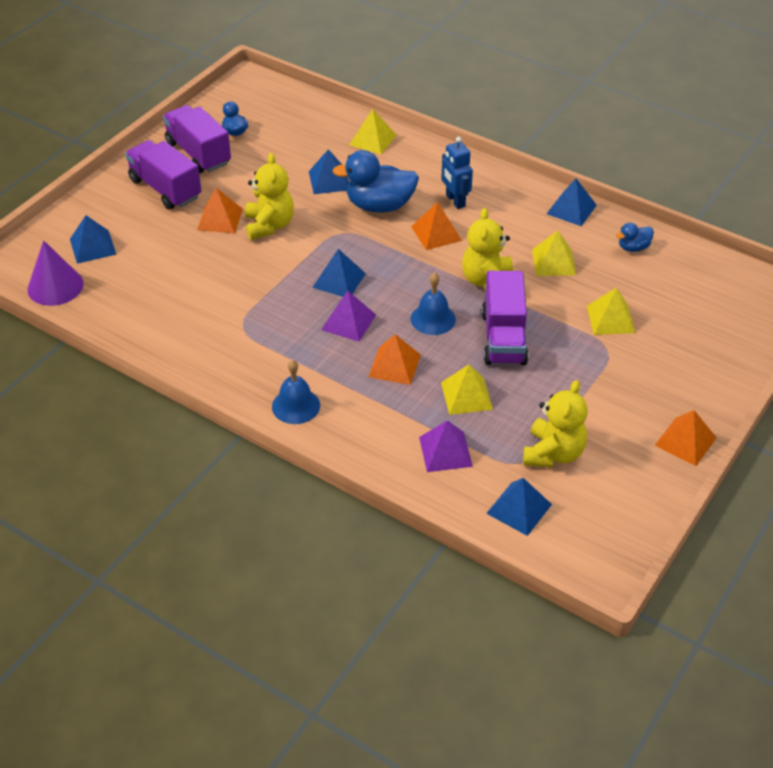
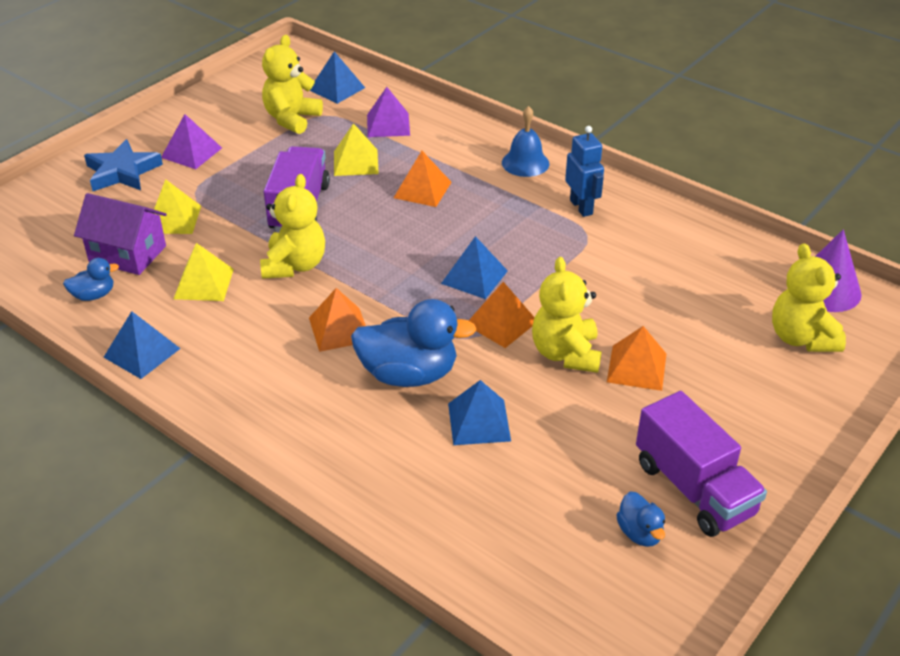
camera: 175 degrees left, 5 degrees down
blue pyramid [70,215,117,264] -> yellow teddy bear [772,243,846,352]
purple truck [125,140,201,209] -> none
purple pyramid [321,291,376,342] -> purple pyramid moved to [161,114,222,169]
yellow pyramid [349,109,396,154] -> none
blue bell [411,273,456,335] -> none
blue robot [441,137,473,209] -> blue robot moved to [565,126,604,217]
orange pyramid [655,410,717,466] -> orange pyramid moved to [469,282,535,348]
none -> purple house [74,193,167,275]
none -> blue star [84,139,163,191]

